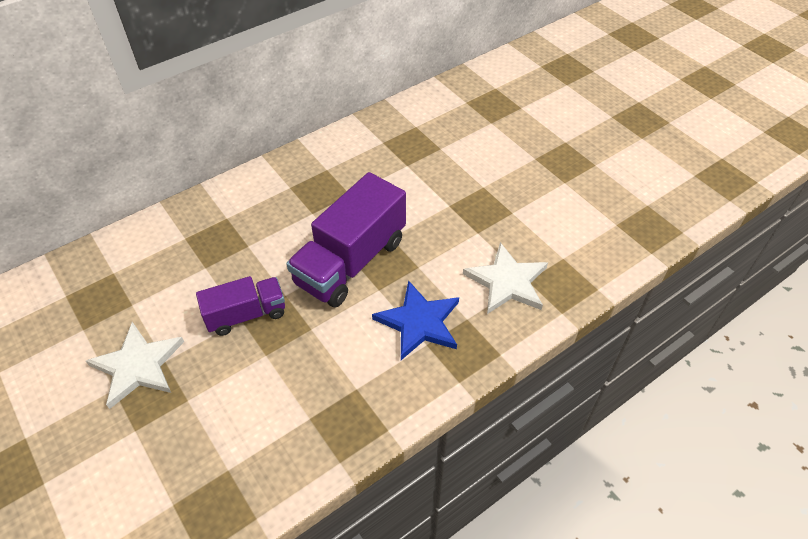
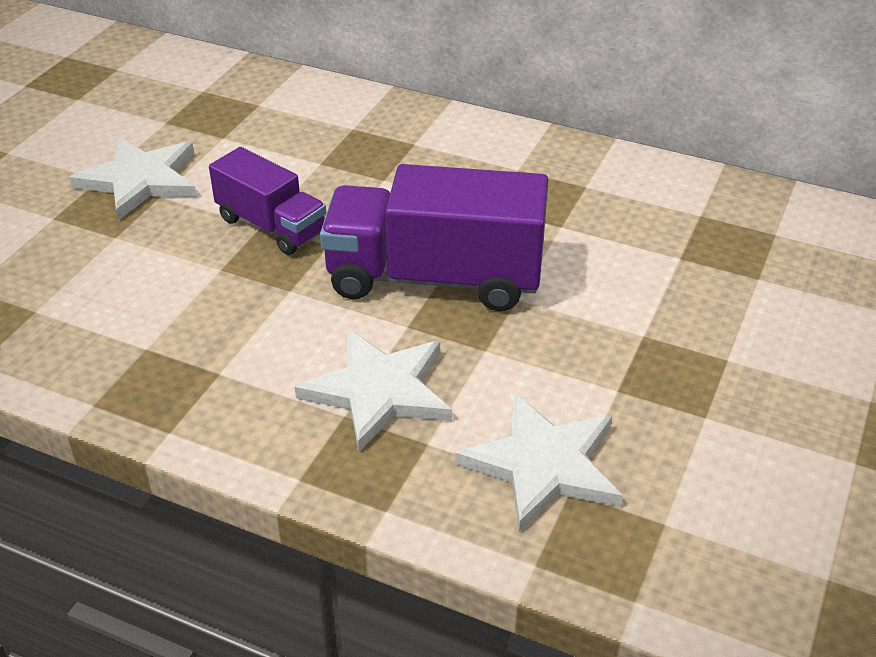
camera: 60 degrees right, 10 degrees down
blue star [372,280,459,360] -> white star [295,329,452,452]

